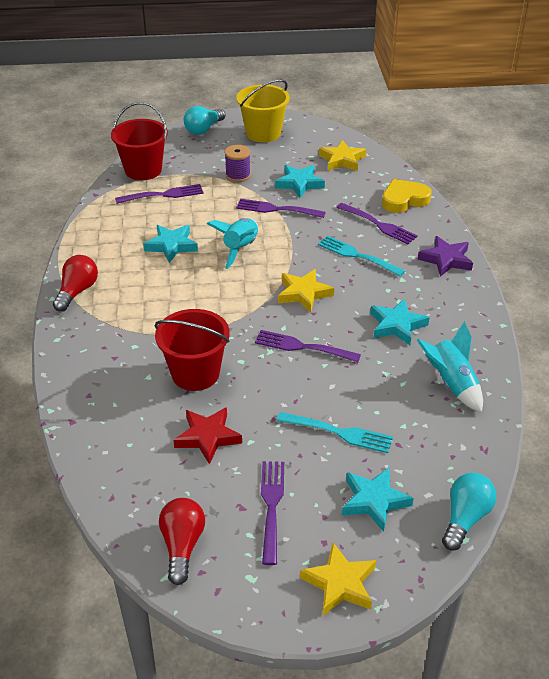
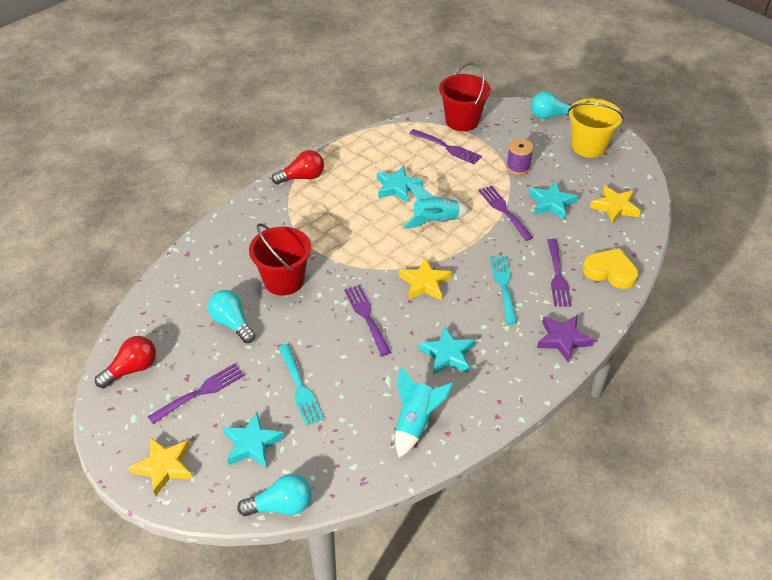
camera: 50 degrees right, 5 degrees up
red star [174,407,242,465] -> turquoise light bulb [208,290,256,343]

